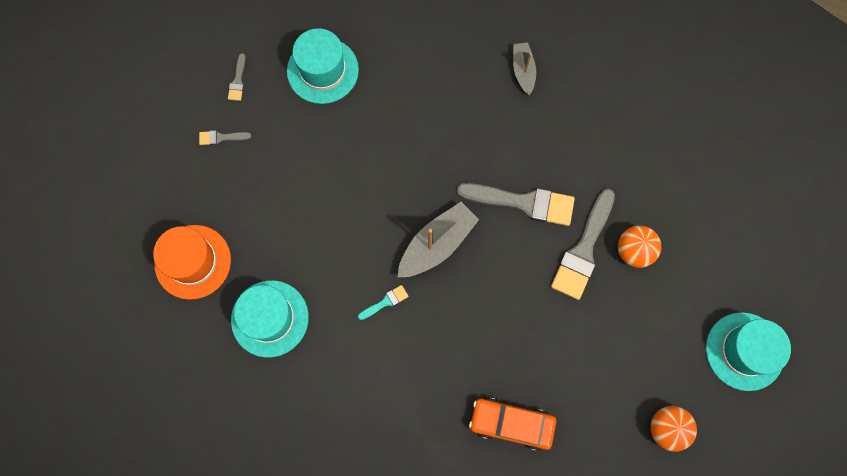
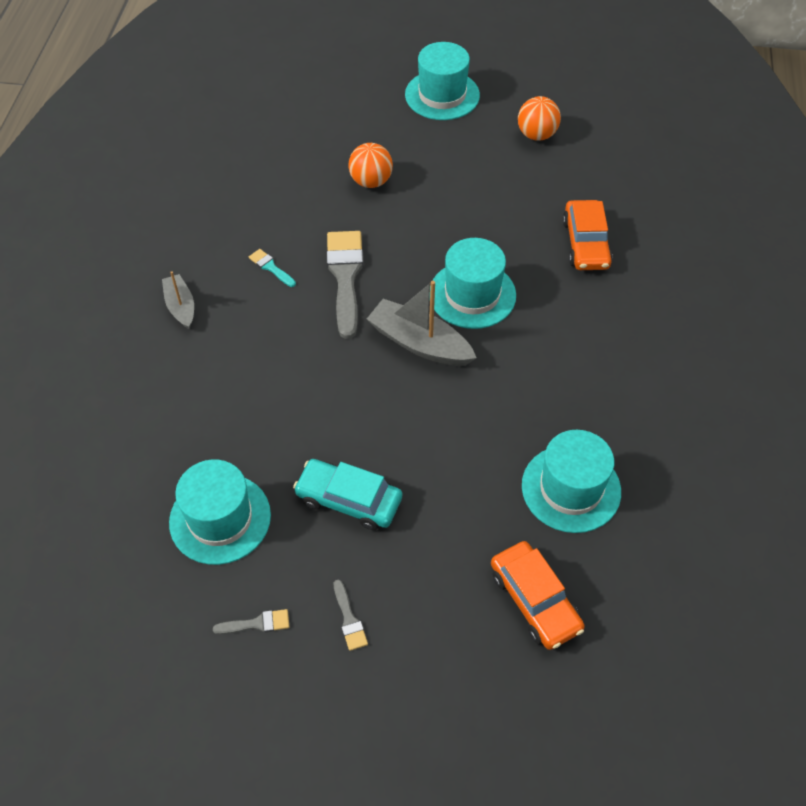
camera: 105 degrees left, 20 degrees down
orange hat [153,225,231,300] -> orange car [491,541,585,650]
turquoise brush [358,285,409,320] -> turquoise brush moved to [249,249,296,287]
grey boat [513,42,536,95] -> grey boat turned 90 degrees clockwise [162,271,194,329]
grey brush [551,189,615,300] -> none
none -> turquoise car [293,459,402,530]
none -> turquoise hat [430,238,516,329]

